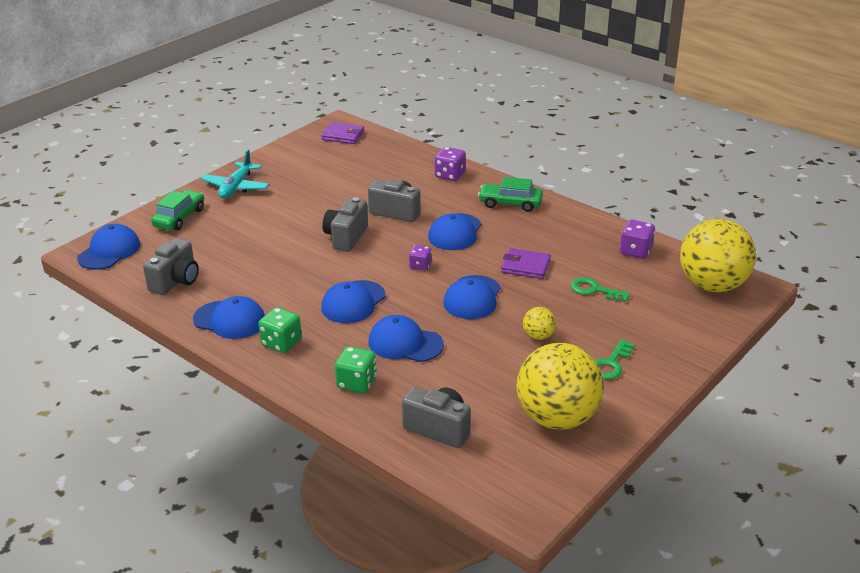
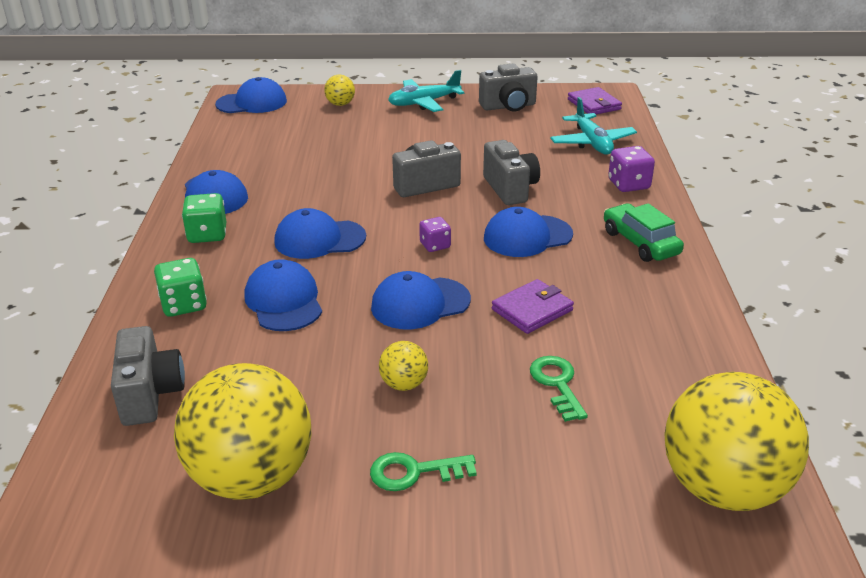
camera: 50 degrees right, 0 degrees up
grey camera [143,238,199,295] -> grey camera moved to [479,64,538,111]
green car [151,190,204,231] -> yellow ball [324,75,355,106]
purple wallet [501,248,551,279] -> purple wallet turned 75 degrees clockwise [492,279,574,334]
purple dice [620,220,655,259] -> none
none -> turquoise plane [550,97,637,155]

